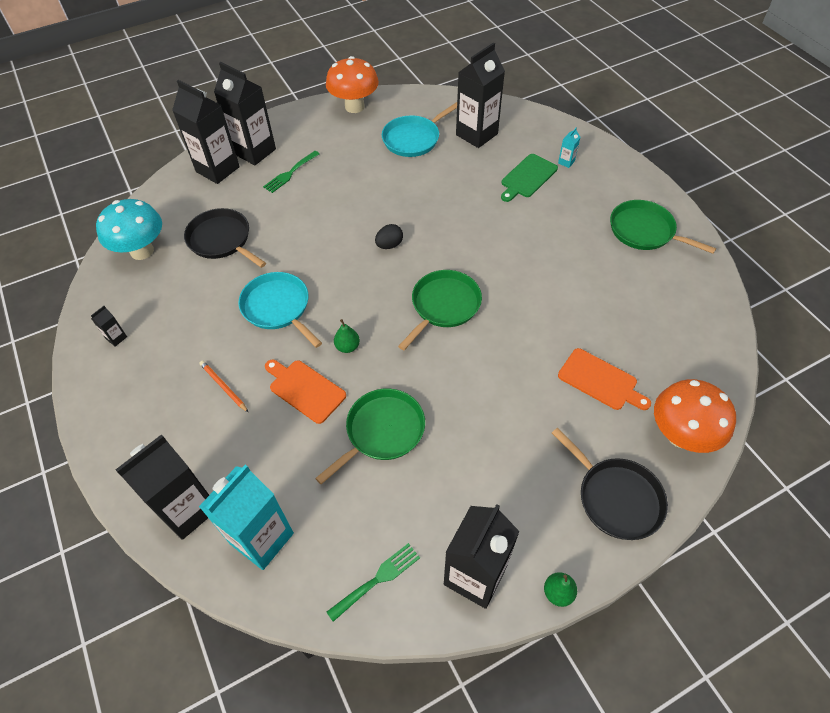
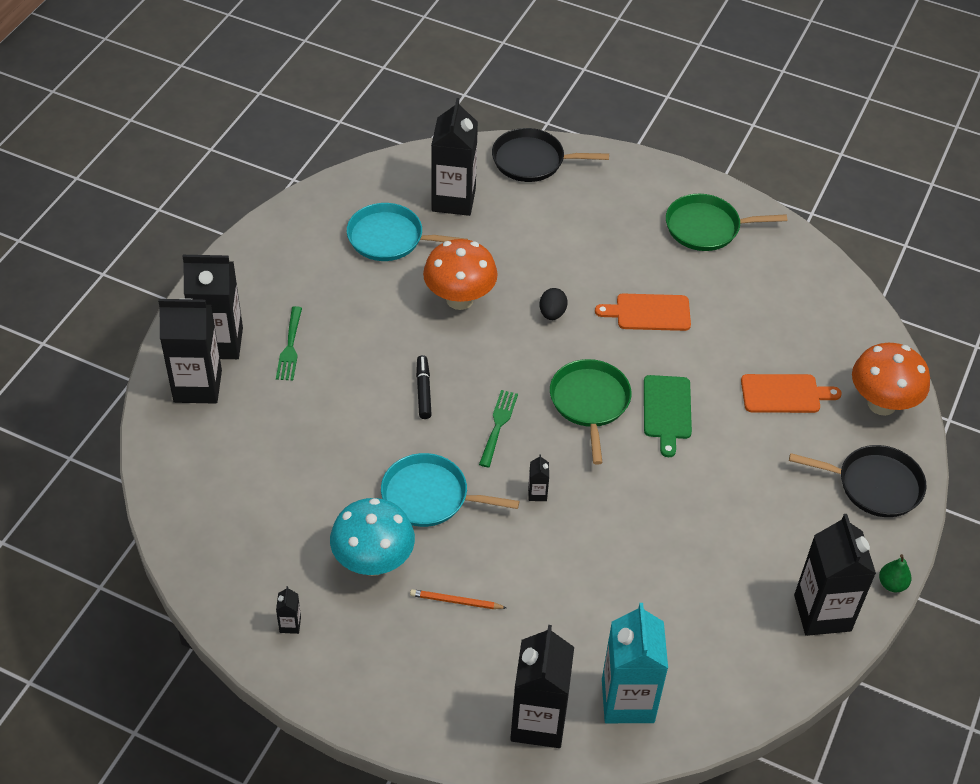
camera: 40 degrees left, 5 degrees down
turquoise mushroom [96,199,162,260] -> turquoise mushroom moved to [330,498,415,576]
black pan [184,208,266,268] -> black pan moved to [492,128,609,182]
orange cutting board [265,360,346,424] -> orange cutting board moved to [595,294,691,331]
green pan [315,388,425,484] -> none
orange mushroom [326,56,379,113] -> orange mushroom moved to [423,239,498,310]
green fork [327,543,420,622] -> green fork moved to [479,390,518,468]
green pear [334,319,360,353] -> black carton [528,454,549,501]
black egg [375,224,403,249] -> black egg moved to [540,288,568,320]
turquoise pan [382,102,457,157] -> turquoise pan turned 90 degrees clockwise [347,203,468,261]
green cutting board [501,154,558,202] -> green cutting board moved to [644,375,692,457]
turquoise carton [558,127,581,168] -> none
none -> black marker [416,355,432,419]

